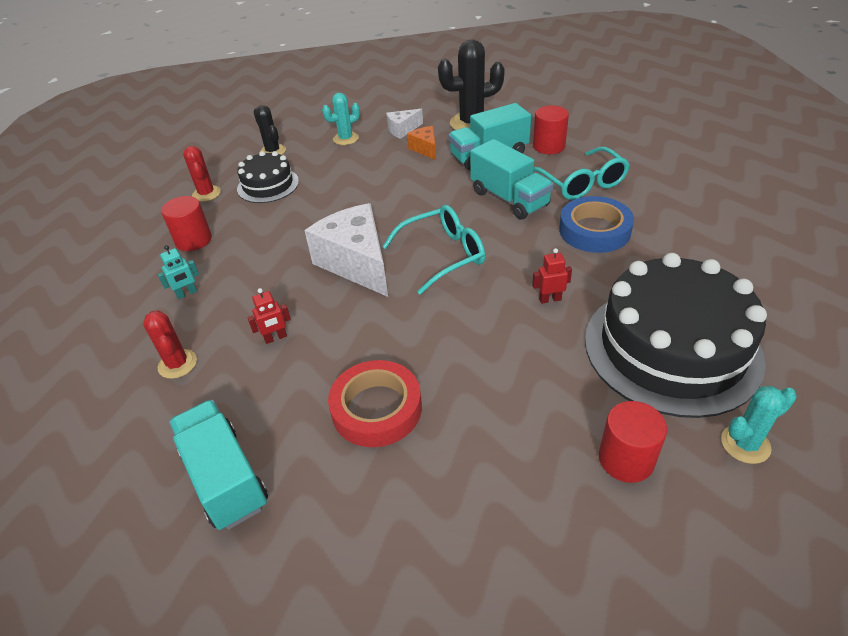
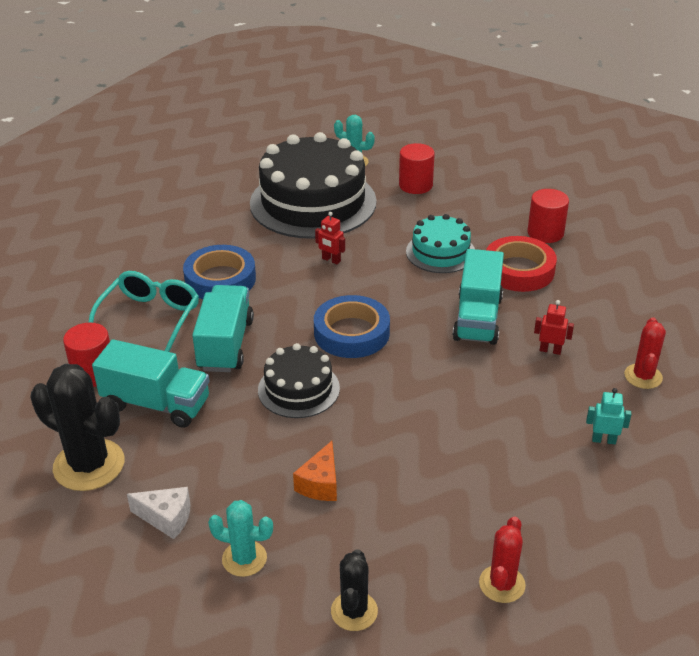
camera: 140 degrees left, 5 degrees down
red cylinder [161,196,212,251] -> red cylinder moved to [527,189,569,243]
turquoise truck [169,400,268,530] -> turquoise truck moved to [453,249,504,345]
black cake [237,151,299,203] -> black cake moved to [258,343,340,418]
white cheese [304,203,388,297] -> none
turquoise glasses [382,205,485,295] -> blue tape [314,295,390,358]
orange cheese [407,126,436,160] -> orange cheese moved to [293,441,337,501]
none -> turquoise cake [406,214,475,273]

